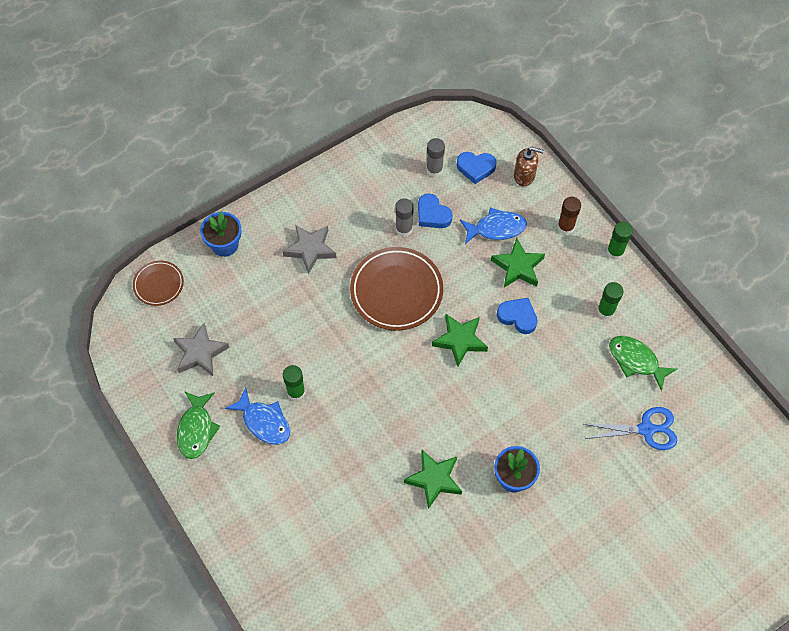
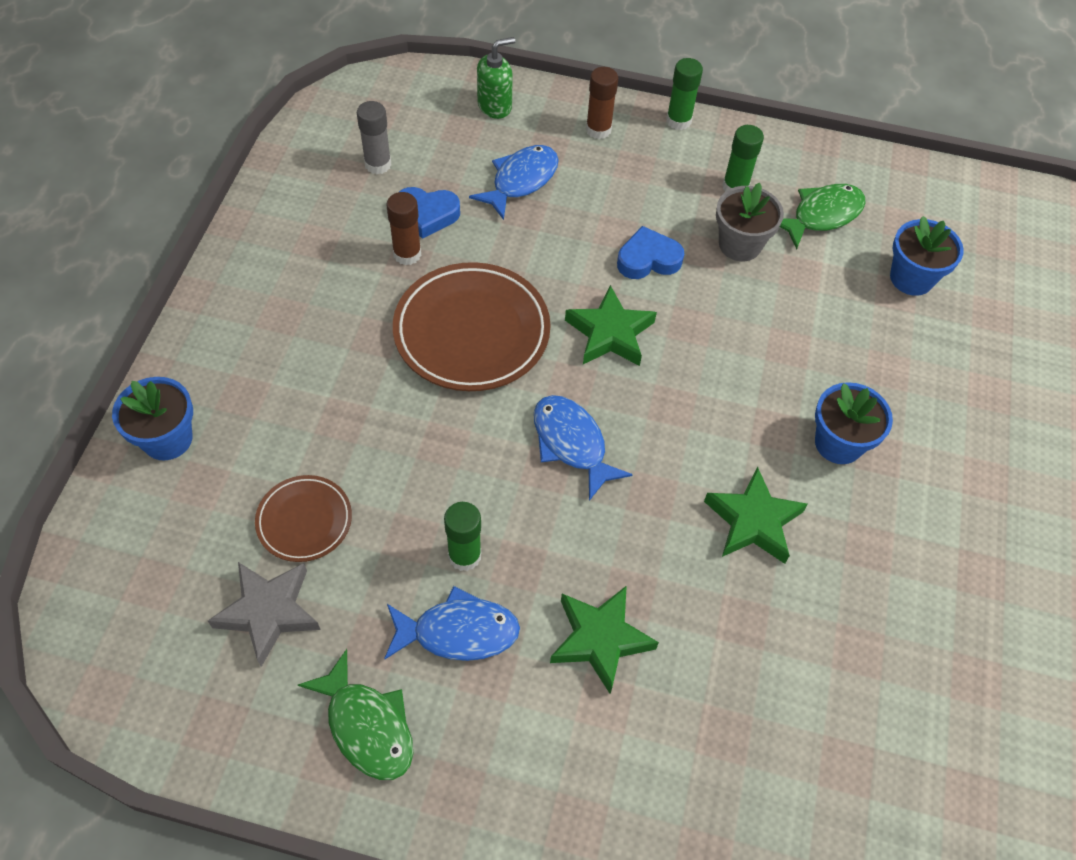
camera: 45 degrees left, 5 degrees down
brown plate [133,261,184,306] -> brown plate moved to [255,475,352,562]
grey star [282,225,337,274] -> none
grey glue stick [395,198,414,237] -> brown glue stick [386,192,421,265]
blue heart [457,152,497,184] -> none
green star [491,238,545,288] -> green star moved to [550,586,659,694]
brown soap dispenser [514,147,544,187] -> green soap dispenser [477,37,515,119]
blue scissors [583,407,677,450] -> blue flower pot [890,216,964,296]
green fish [609,336,677,391] -> green fish turned 150 degrees clockwise [780,184,866,250]
none -> blue fish [534,395,633,501]
none -> grey flower pot [716,183,784,261]

